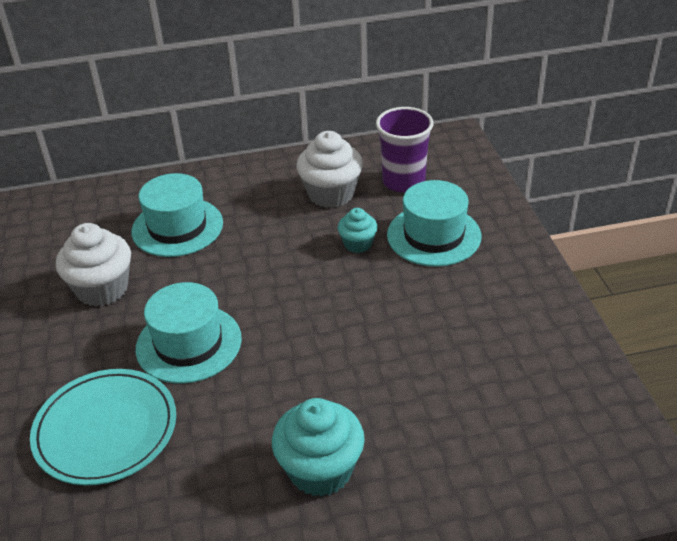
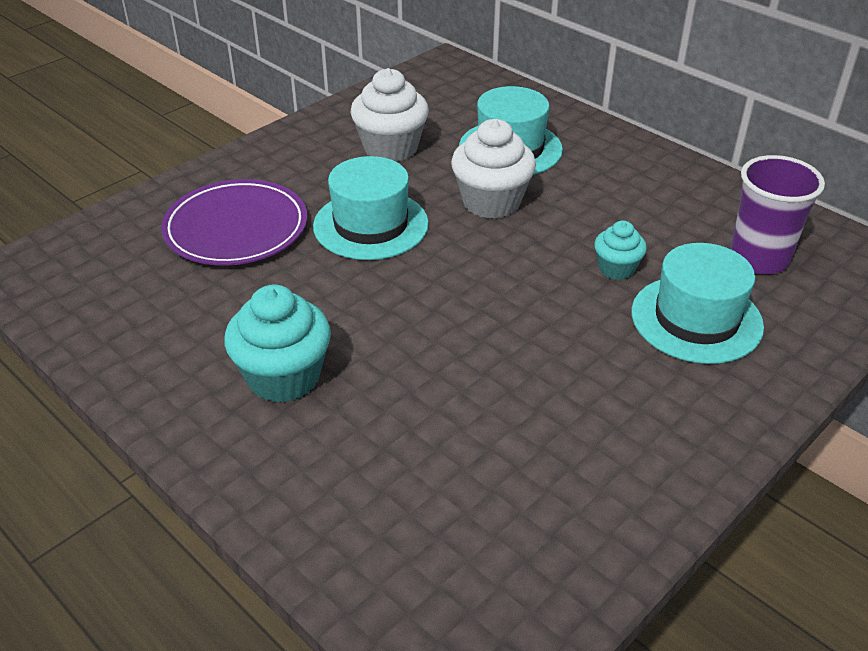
camera: 55 degrees right, 0 degrees up
turquoise plate [30,369,176,485] -> purple plate [161,179,307,266]
white cupcake [296,131,363,208] -> white cupcake moved to [451,119,536,219]

